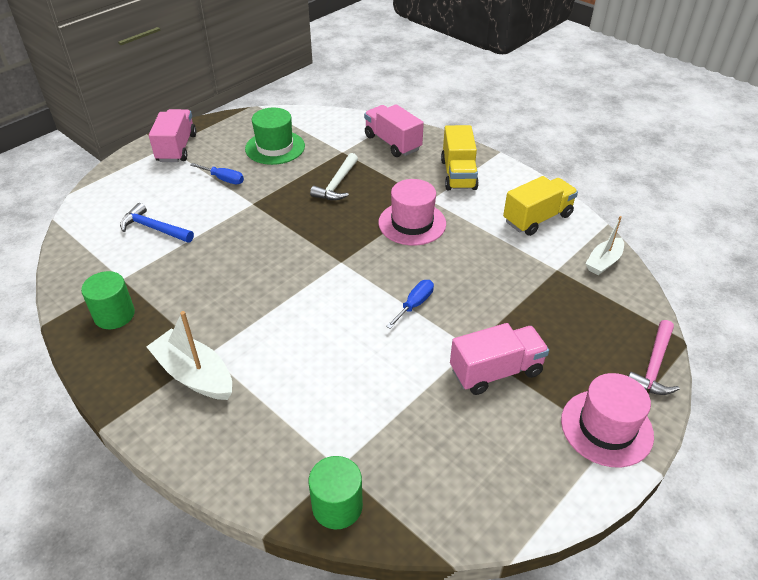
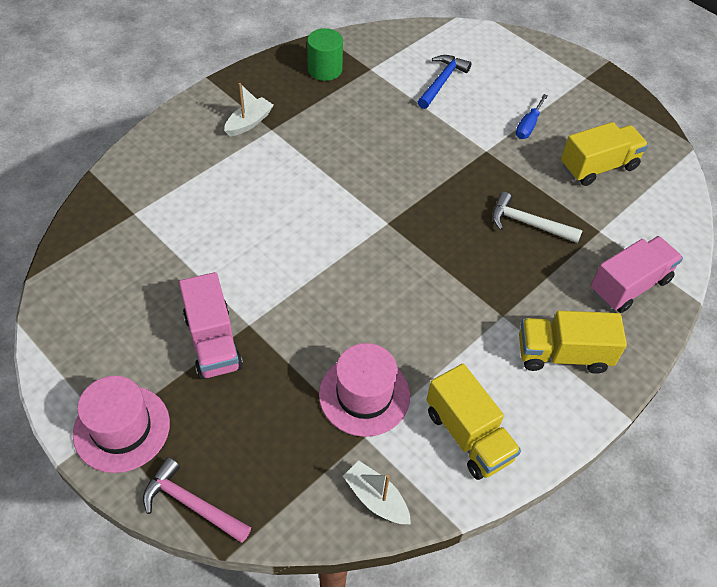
camera: 90 degrees right, 10 degrees up
white boat [146,311,232,400] -> white boat [224,83,274,136], size x0.64
pink truck [149,109,196,162] -> none
green hat [245,108,305,165] -> yellow truck [561,122,648,186]
green cylinder [309,456,363,530] -> none
pink hat [378,179,446,246] -> pink hat moved to [319,343,410,437]
blue screwdriver [386,280,434,329] -> none

